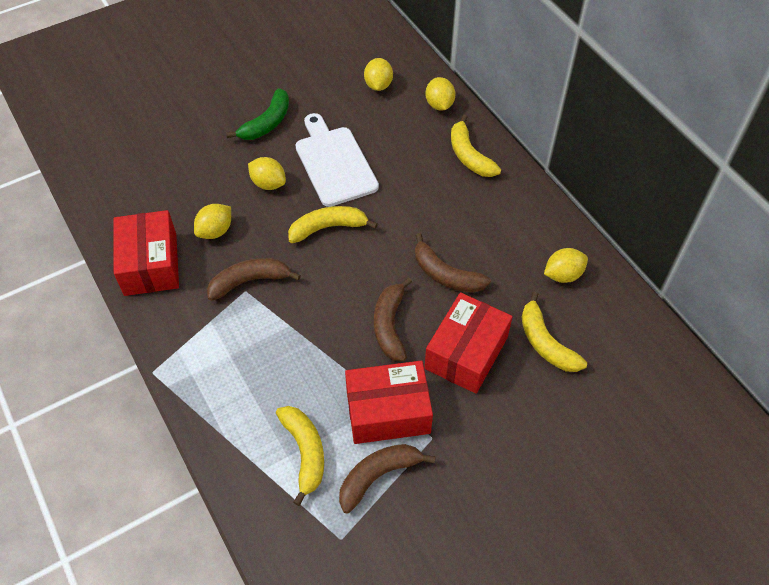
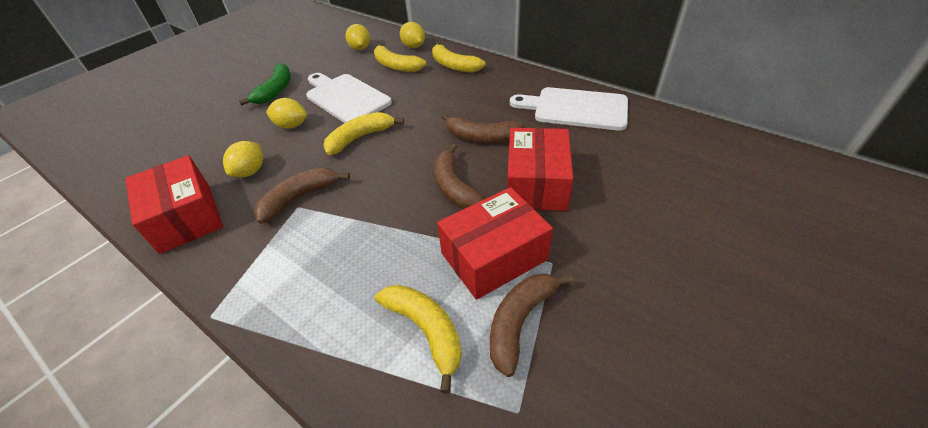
camera: 20 degrees left, 10 degrees down
yellow banana [521,292,587,372] -> yellow banana moved to [374,43,426,72]
yellow lemon [544,248,588,283] -> white cutting board [510,87,628,131]

